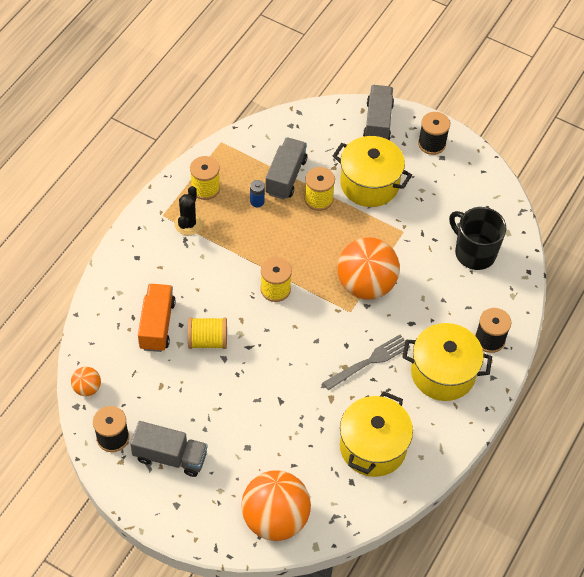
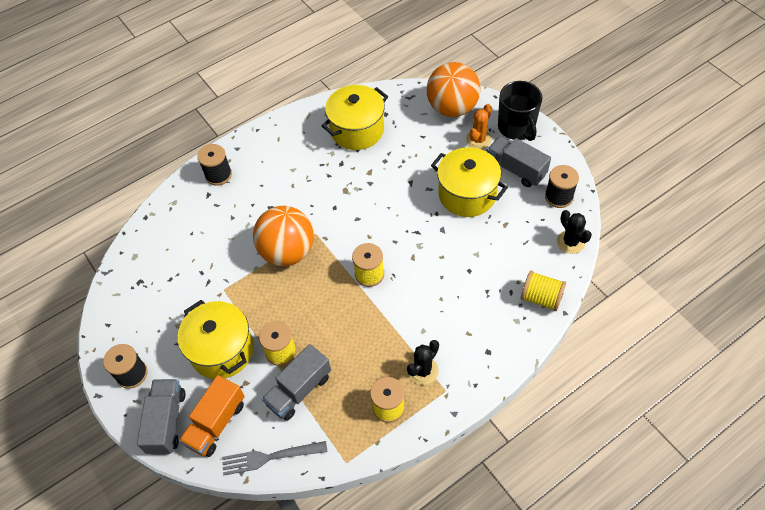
camera: 150 degrees left, 0 degrees up
orange ball [71,367,101,396] -> black cactus [557,210,592,254]
orange truck [138,284,176,352] -> orange truck moved to [179,375,245,457]
yellow spool [188,317,227,349] -> yellow spool moved to [521,271,566,311]
blue battery [250,180,265,207] -> none
grey fork [323,334,410,390] -> grey fork moved to [222,441,328,475]
grey truck [363,85,394,140] -> grey truck turned 150 degrees clockwise [137,379,186,455]
yellow pot [403,323,492,401] -> yellow pot moved to [431,147,508,217]
black mug [449,207,506,270] -> black mug moved to [498,81,543,141]
none -> orange cactus [466,104,492,149]

